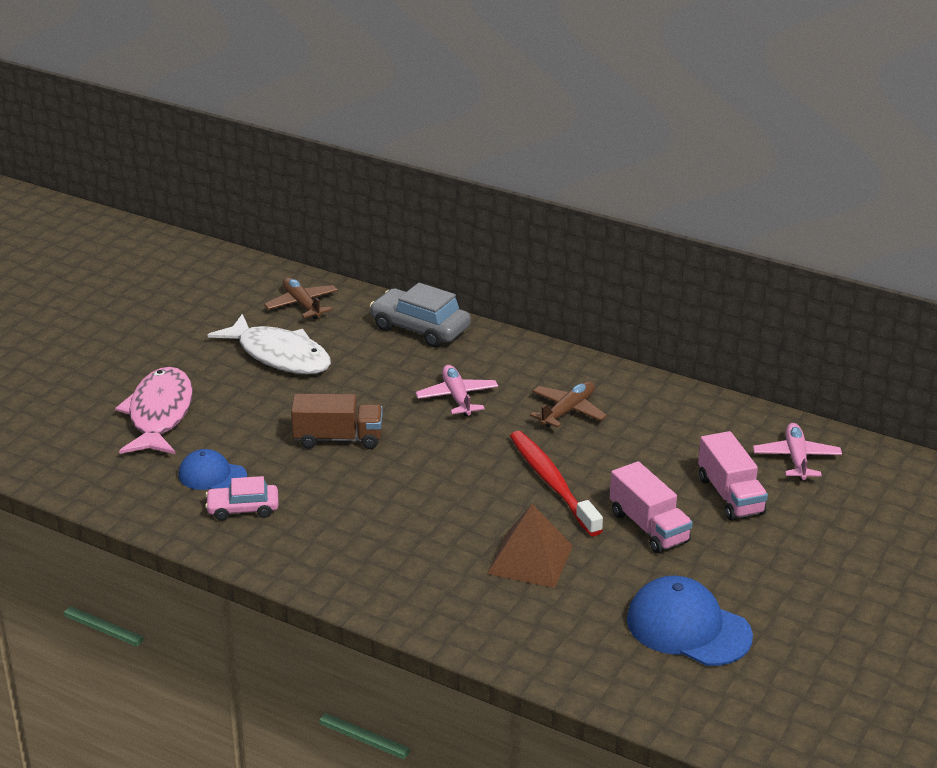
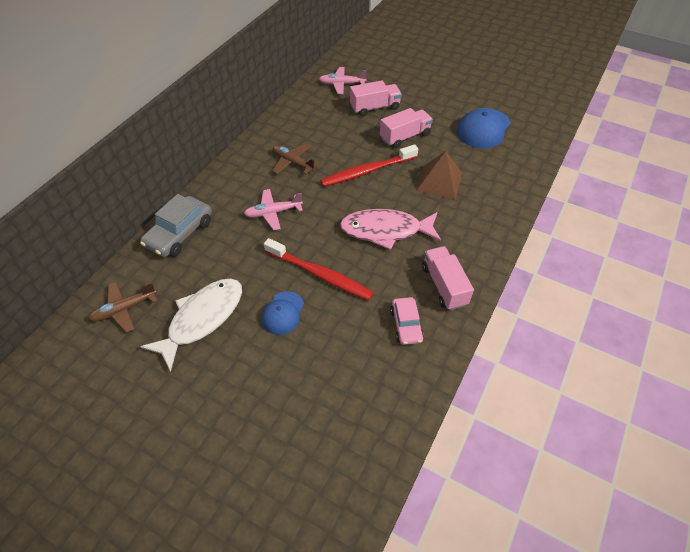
camera: 90 degrees left, 20 degrees up
pink fish [115,367,193,454] -> pink fish moved to [340,209,441,250]
blue cap [178,449,247,490] -> blue cap moved to [261,291,304,335]
brown truck [291,394,383,449] -> red toothbrush [264,238,373,300]
none -> pink truck [422,246,474,310]

